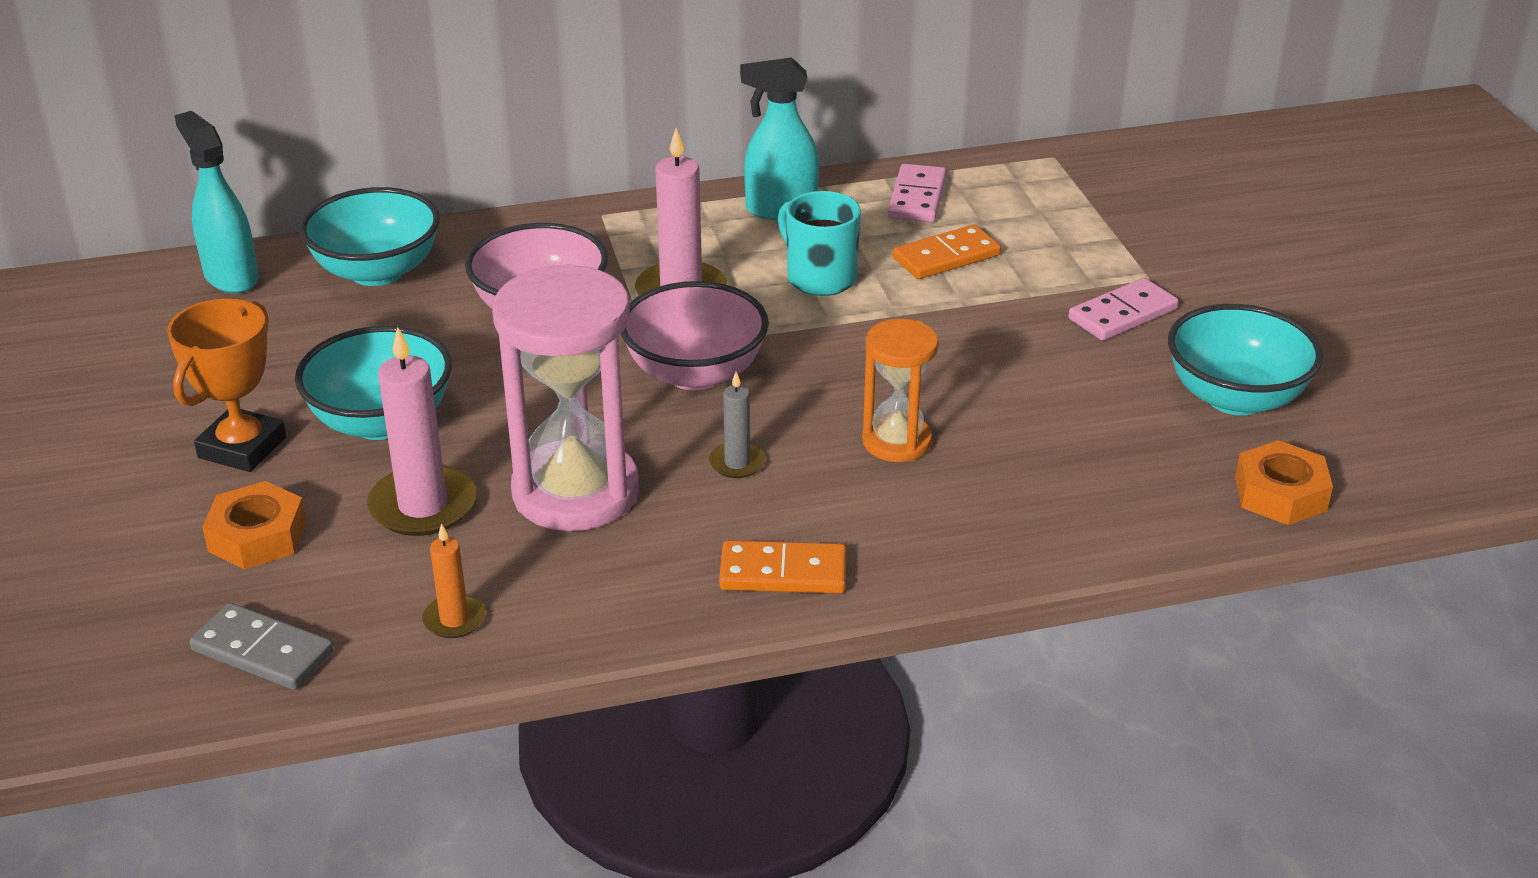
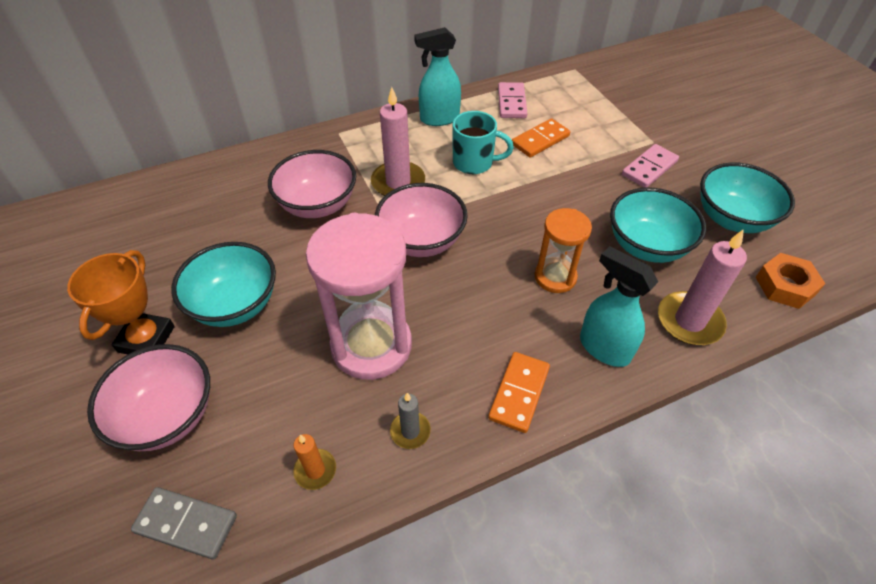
camera: 10 degrees left, 15 degrees up
turquoise spray bottle [174,111,259,293] -> turquoise spray bottle moved to [580,246,658,367]
orange nut [202,481,306,570] -> pink bowl [87,344,210,451]
turquoise bowl [300,187,440,286] -> turquoise bowl moved to [610,188,706,263]
pink candle [367,327,476,536] -> pink candle moved to [658,229,747,345]
grey candle [709,372,765,478] -> grey candle moved to [390,393,431,449]
orange domino [719,540,846,594] -> orange domino turned 60 degrees counterclockwise [488,352,550,433]
turquoise mug [778,191,861,296] -> turquoise mug turned 150 degrees clockwise [452,111,514,174]

